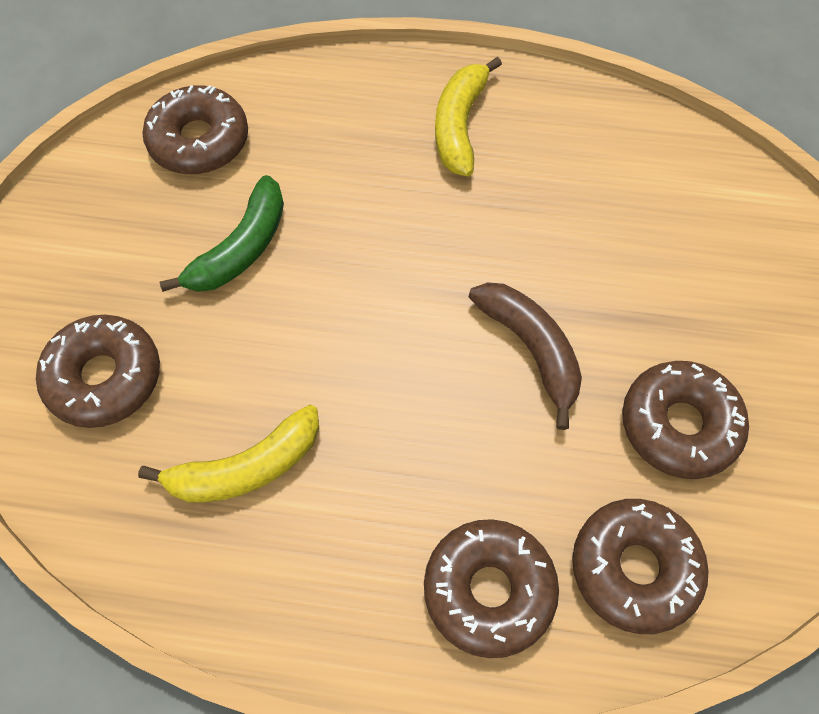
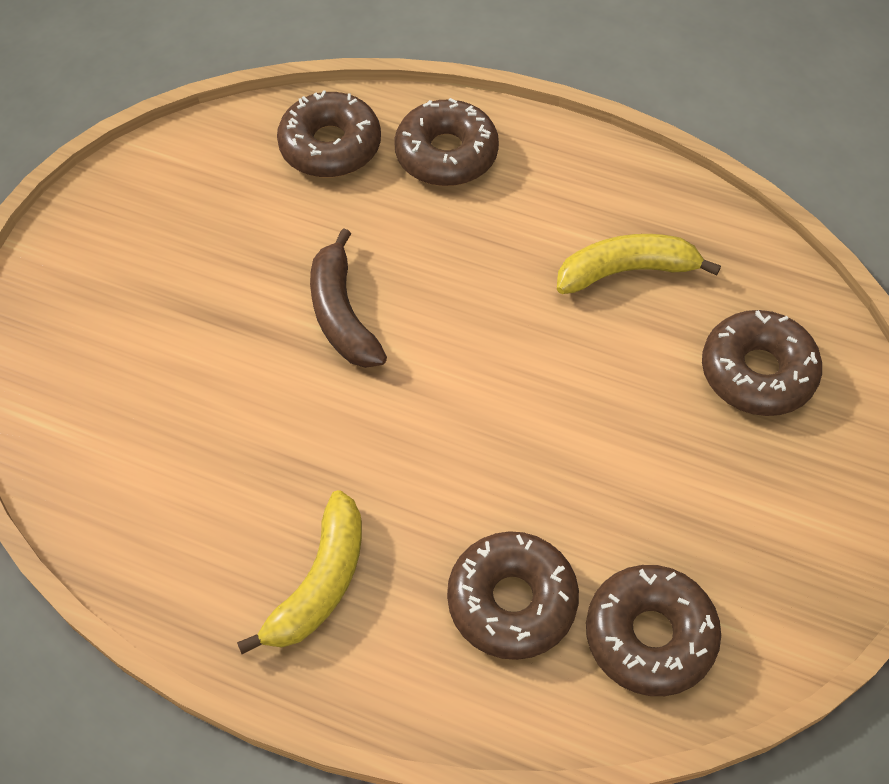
camera: 165 degrees left, 5 degrees down
green banana [160,175,284,292] -> none
brown donut [622,361,749,479] -> brown donut moved to [447,531,579,660]

